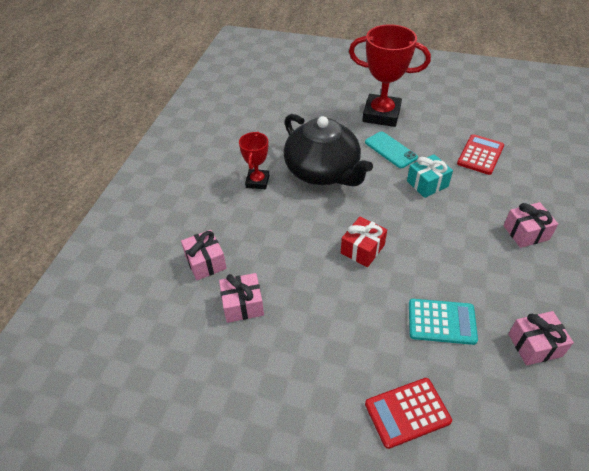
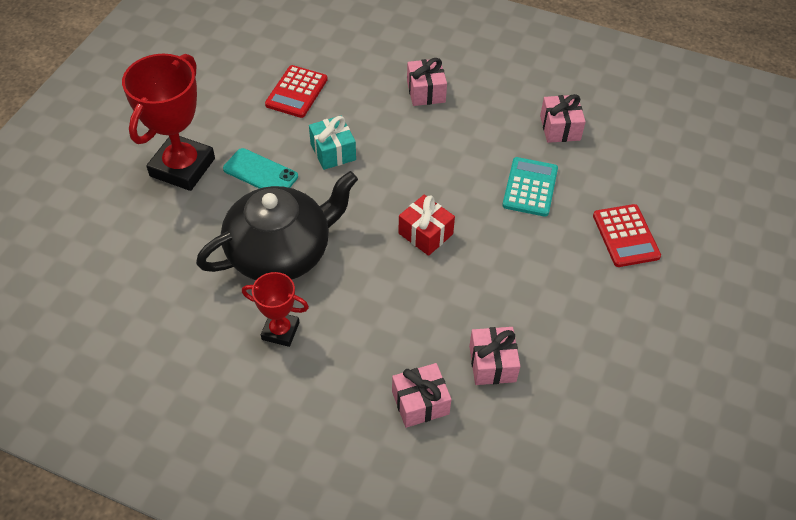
camera: 85 degrees left, 5 degrees up
turquoise phone [365,131,418,168] -> turquoise phone turned 60 degrees clockwise [223,148,298,189]
red calculator [457,134,504,175] -> red calculator turned 105 degrees counterclockwise [265,65,328,118]

